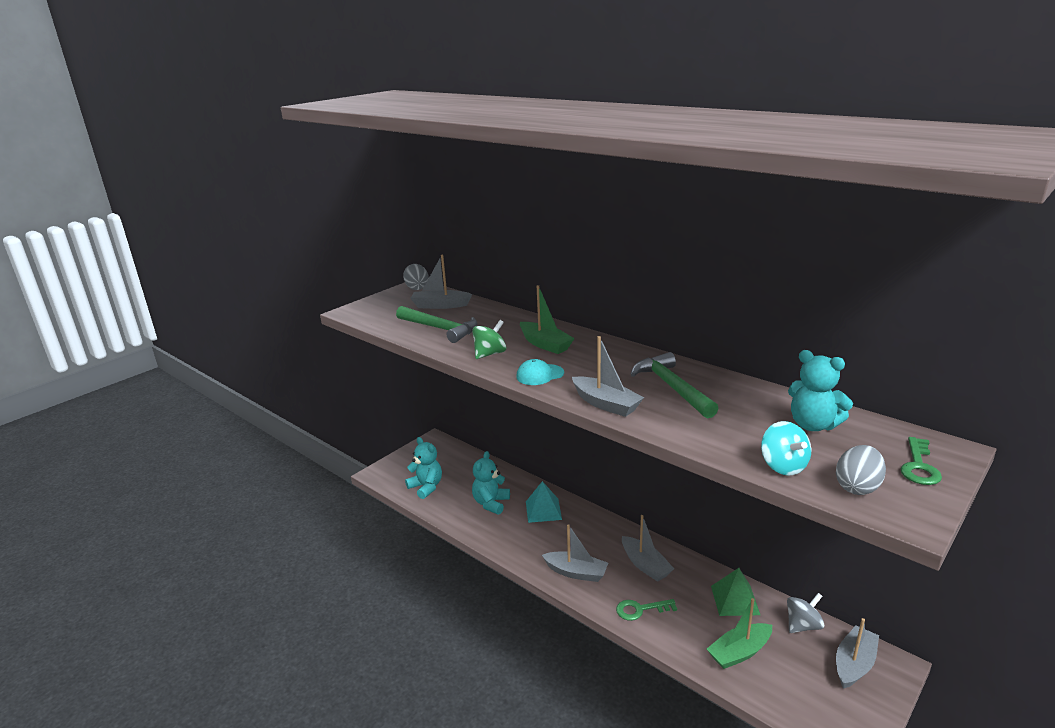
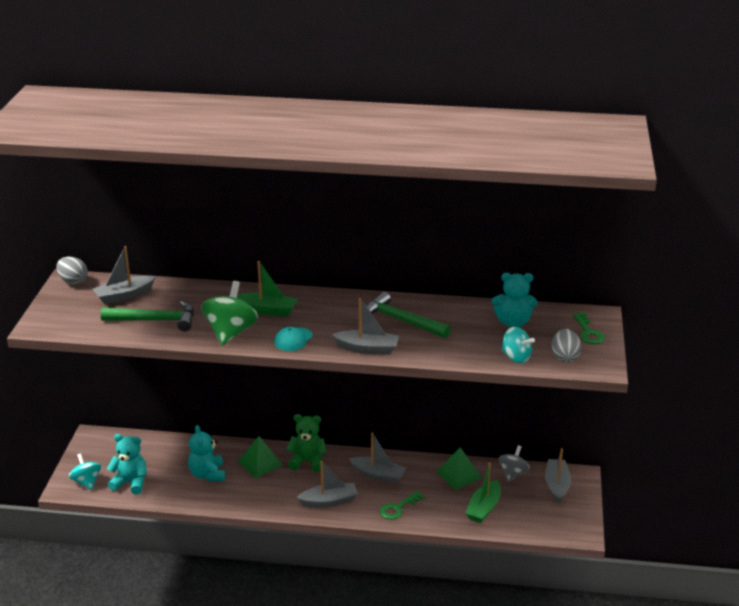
camera: 35 degrees left, 5 degrees up
green spinning top [472,320,506,359] -> green spinning top [201,281,258,346], size x1.57
turquoise pyramid [526,481,562,523] -> green pyramid [238,436,283,478]
none -> turquoise spinning top [69,453,101,490]
none -> green teddy bear [286,414,327,472]

